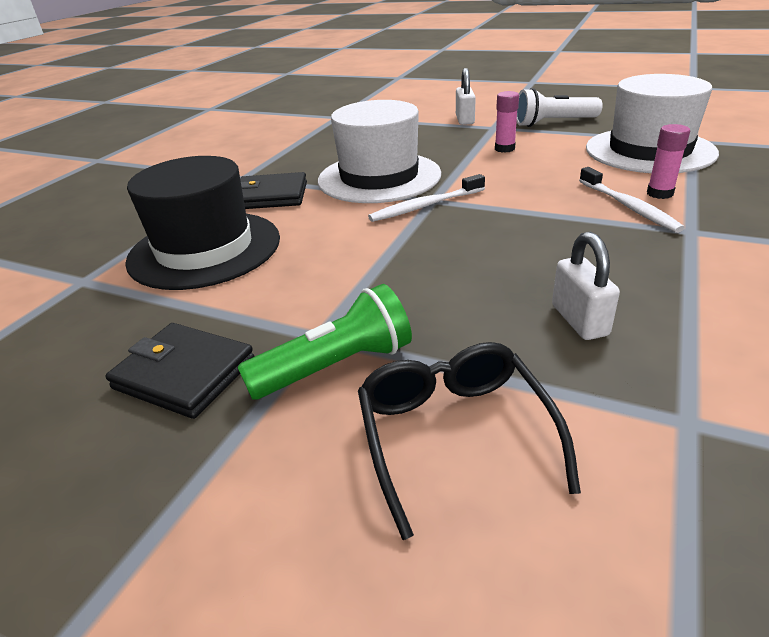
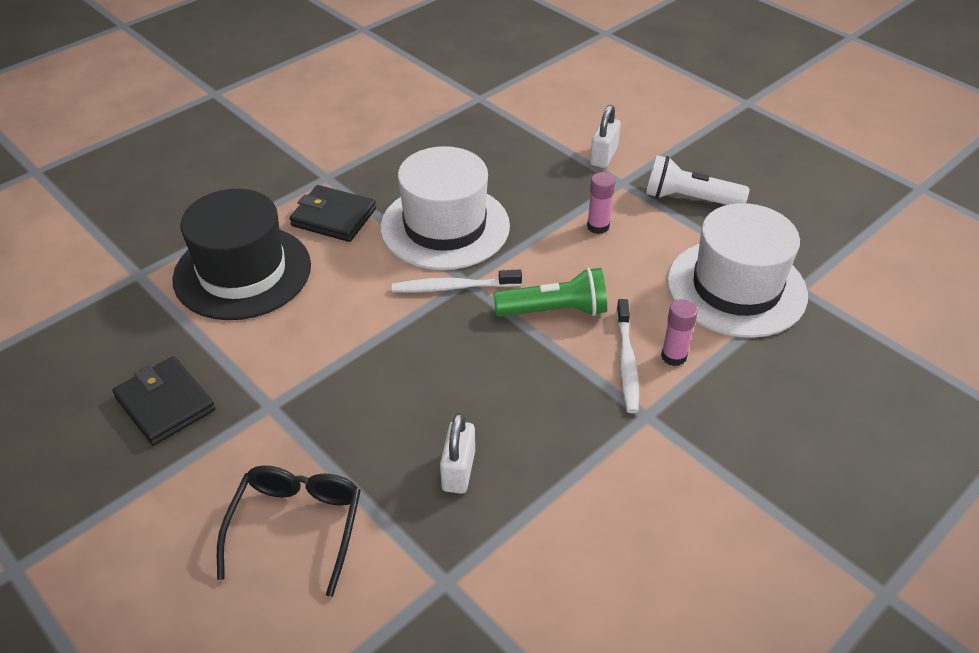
camera: 20 degrees right, 10 degrees up
green flashlight [237,284,412,400] -> green flashlight moved to [493,268,607,317]

